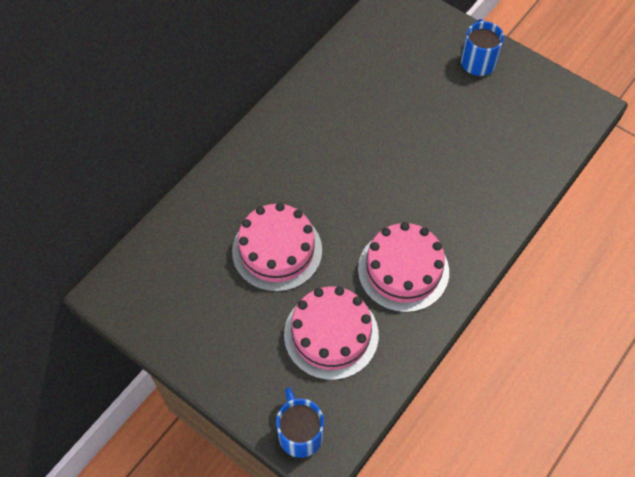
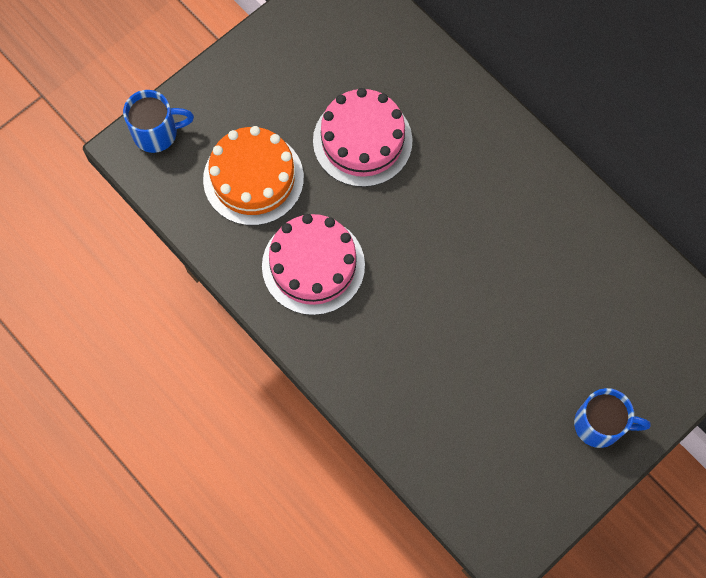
camera: 100 degrees right, 10 degrees up
pink cake [284,286,379,380] -> orange cake [203,126,304,226]

